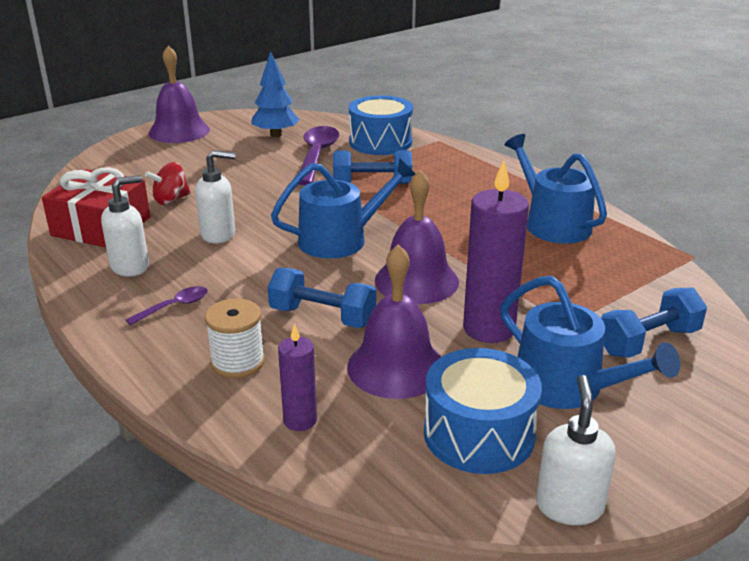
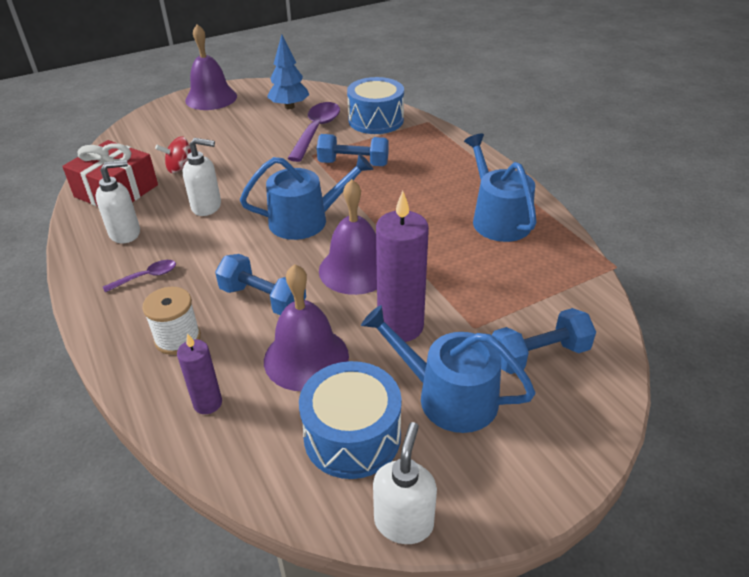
camera: 10 degrees right, 10 degrees up
blue watering can [500,276,680,409] -> blue watering can turned 150 degrees clockwise [361,305,536,433]

